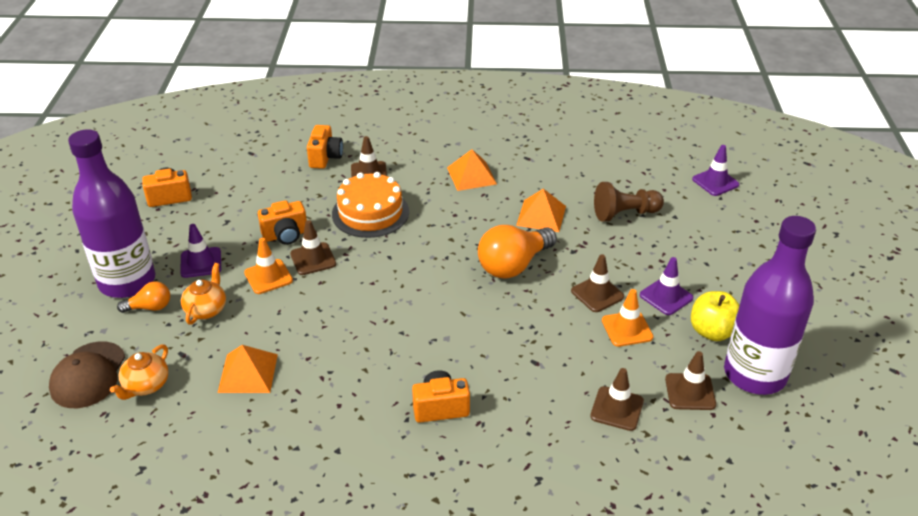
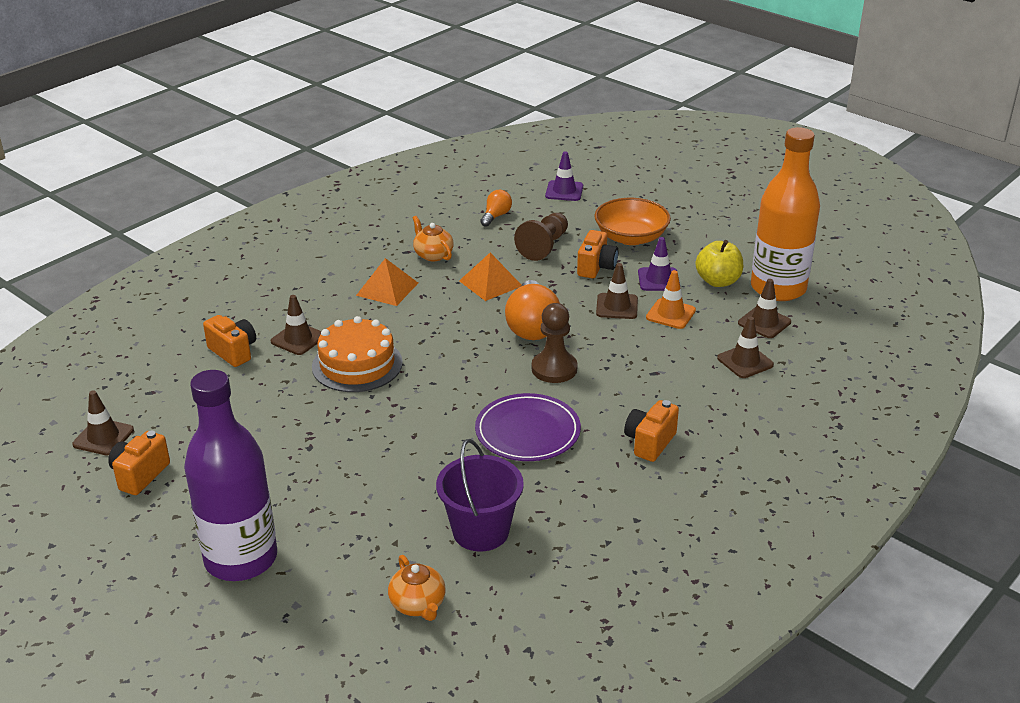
camera: 50 degrees left, 5 degrees down
brown cap [49,341,125,408] -> none
orange light bulb [117,281,170,313] -> orange light bulb moved to [480,190,512,227]
purple traffic cone [180,224,221,278] -> none
orange teapot [181,263,226,325] -> orange teapot moved to [412,216,454,262]
orange pyramid [218,345,278,393] -> purple bucket [436,439,524,551]
orange traffic cone [244,238,293,294] -> none
orange camera [258,200,307,245] -> orange camera moved to [577,230,618,278]
brown traffic cone [290,220,336,275] -> brown traffic cone moved to [72,390,134,456]
purple bottle [724,216,816,395] -> orange bottle [751,127,820,301]
none -> purple plate [475,393,581,461]
none -> brown pawn [532,303,578,383]
none -> orange bowl [594,198,671,245]

